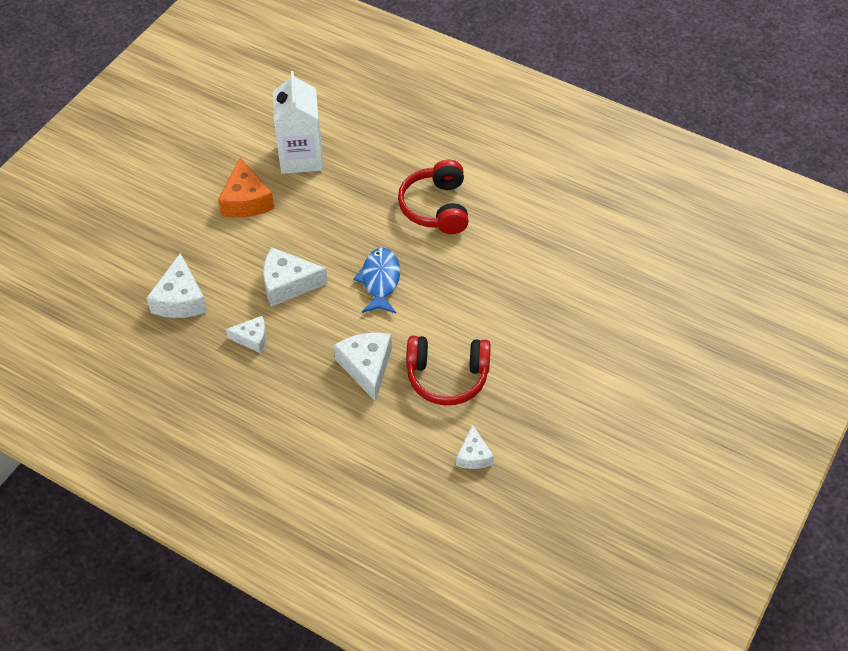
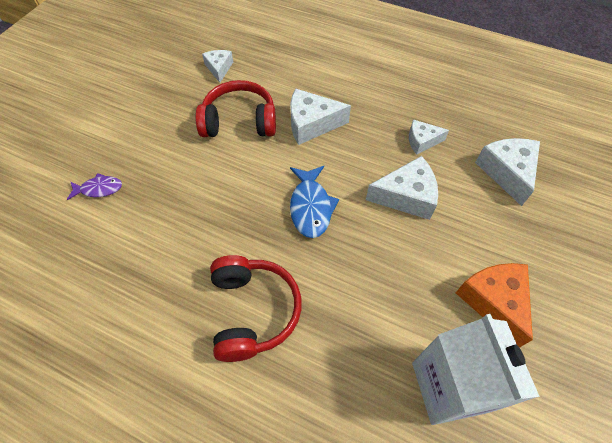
camera: 175 degrees right, 5 degrees up
white cheese [334,332,392,402] -> white cheese turned 105 degrees clockwise [290,89,351,145]
none -> purple fish [67,173,122,200]

